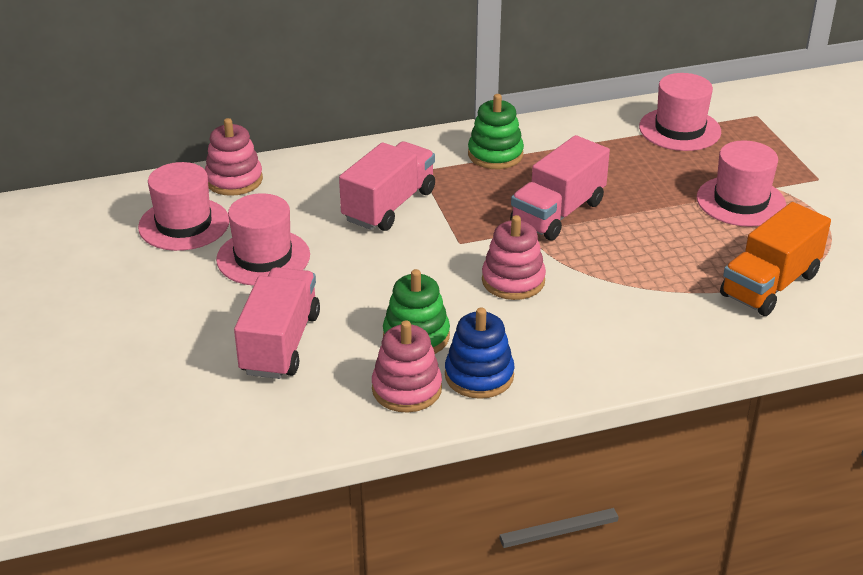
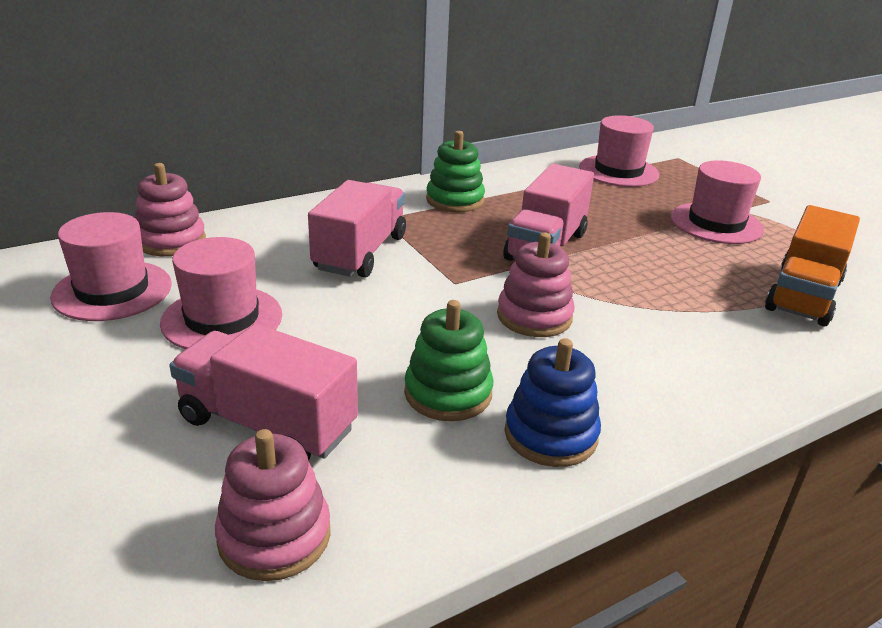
camera: 15 degrees left, 5 degrees down
pink truck [234,267,320,379] -> pink truck turned 60 degrees counterclockwise [169,324,358,461]
pink stacking toy [372,320,442,412] -> pink stacking toy moved to [215,429,331,581]

